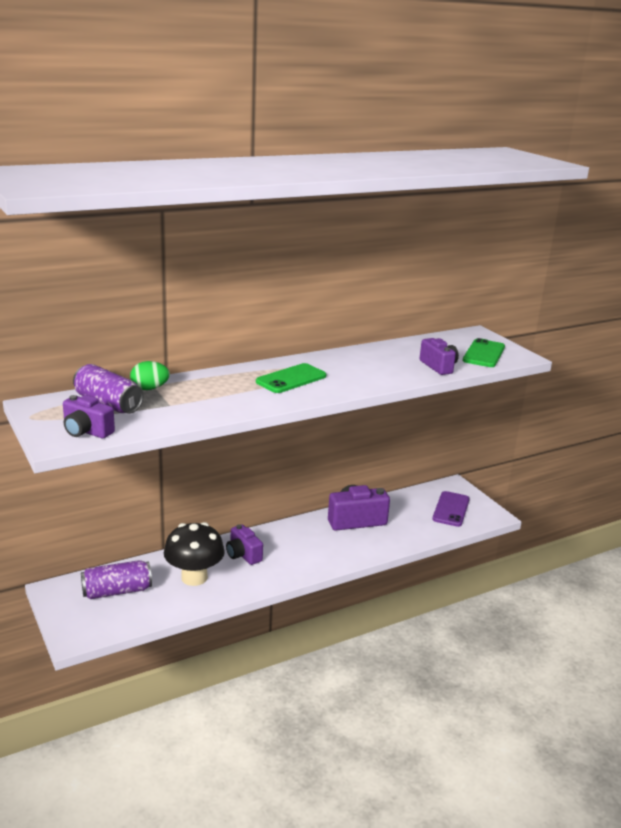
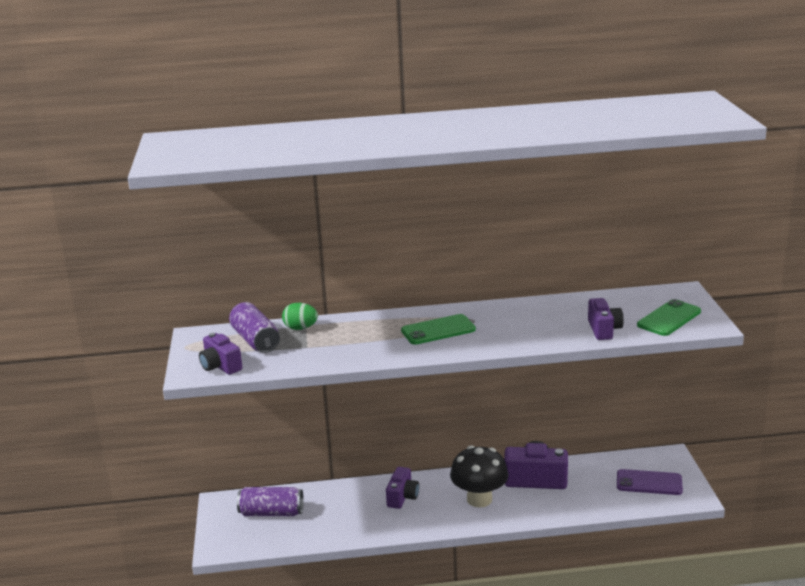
camera: 25 degrees right, 0 degrees up
black mushroom [164,522,225,586] -> black mushroom moved to [450,446,509,508]
purple camera [226,524,263,565] -> purple camera turned 150 degrees counterclockwise [386,467,419,509]
purple phone [432,491,470,527] -> purple phone turned 60 degrees clockwise [617,469,683,495]

